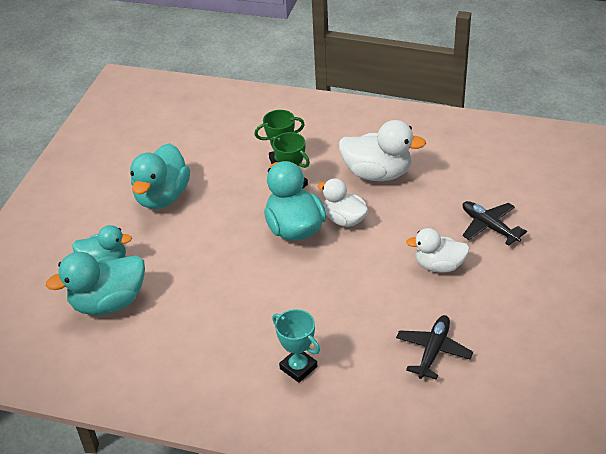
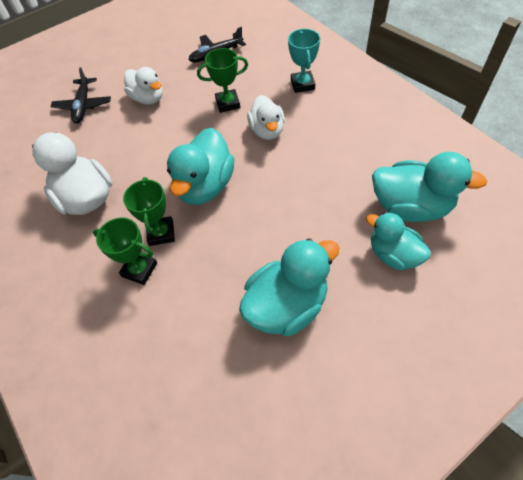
camera: 140 degrees left, 15 degrees up
white duck [318,178,368,227] -> white duck moved to [247,95,285,140]
none -> green trophy [197,48,248,113]

